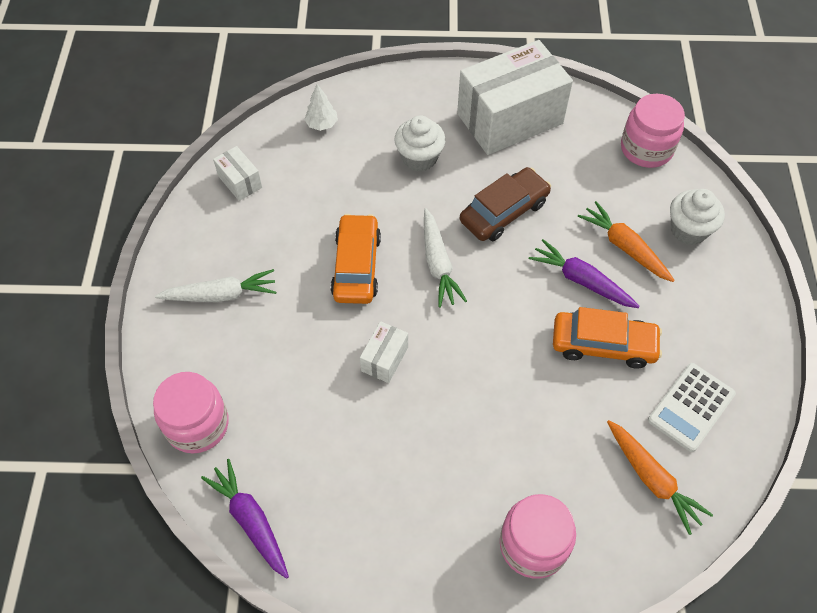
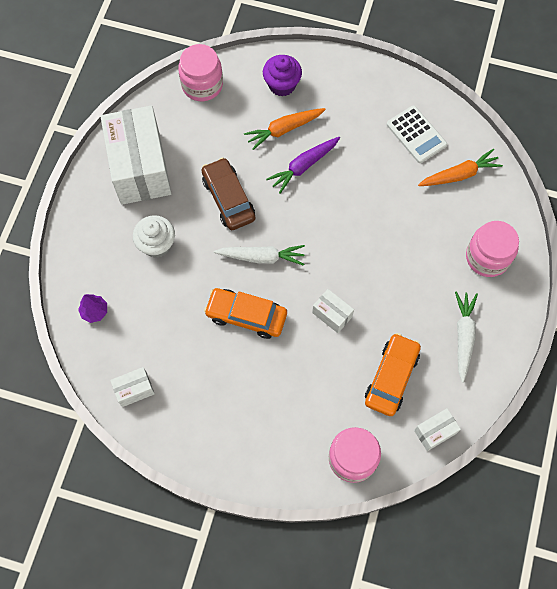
camera: 75 degrees left, 10 degrees up
white carrot [155,269,276,302] -> white carrot moved to [455,292,478,383]
purple carrot [201,459,289,579] -> white box [414,408,461,451]
white tree [304,84,338,131] -> purple tree [78,294,107,323]
orange car [553,307,662,369] -> orange car moved to [365,333,421,416]
white cupcake [670,189,725,245] -> purple cupcake [263,55,302,97]

